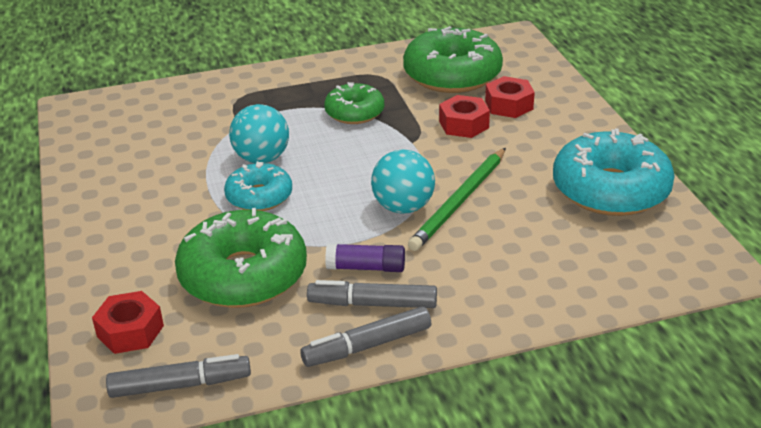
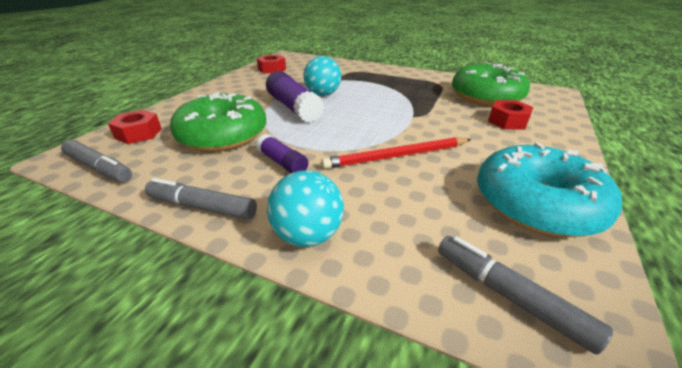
camera: 40 degrees right, 0 degrees up
turquoise donut [224,161,292,211] -> purple glue stick [266,71,324,123]
grey marker [307,280,437,308] -> grey marker moved to [438,236,613,355]
green donut [324,82,384,124] -> none
turquoise ball [371,149,435,214] -> turquoise ball moved to [267,170,344,247]
green pencil [408,148,506,251] -> red pencil [321,137,471,169]
red nut [439,95,490,138] -> red nut moved to [257,55,286,73]

